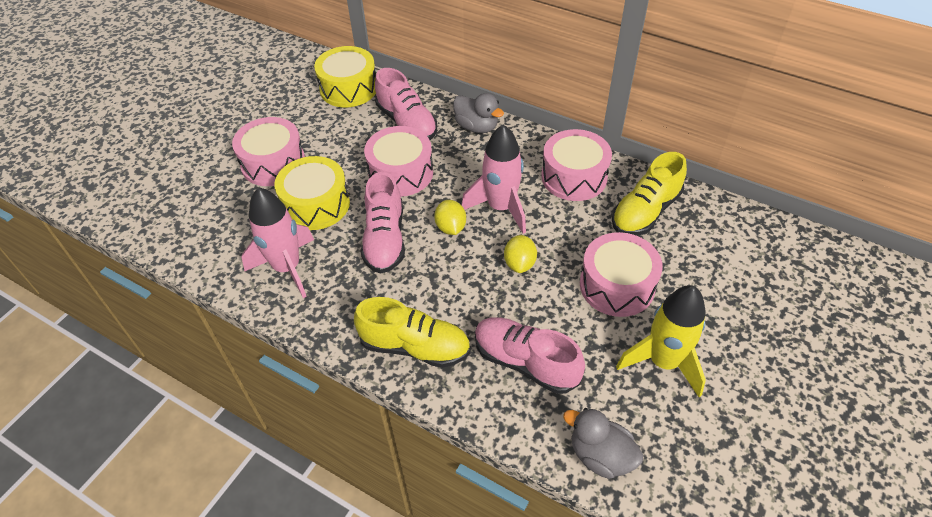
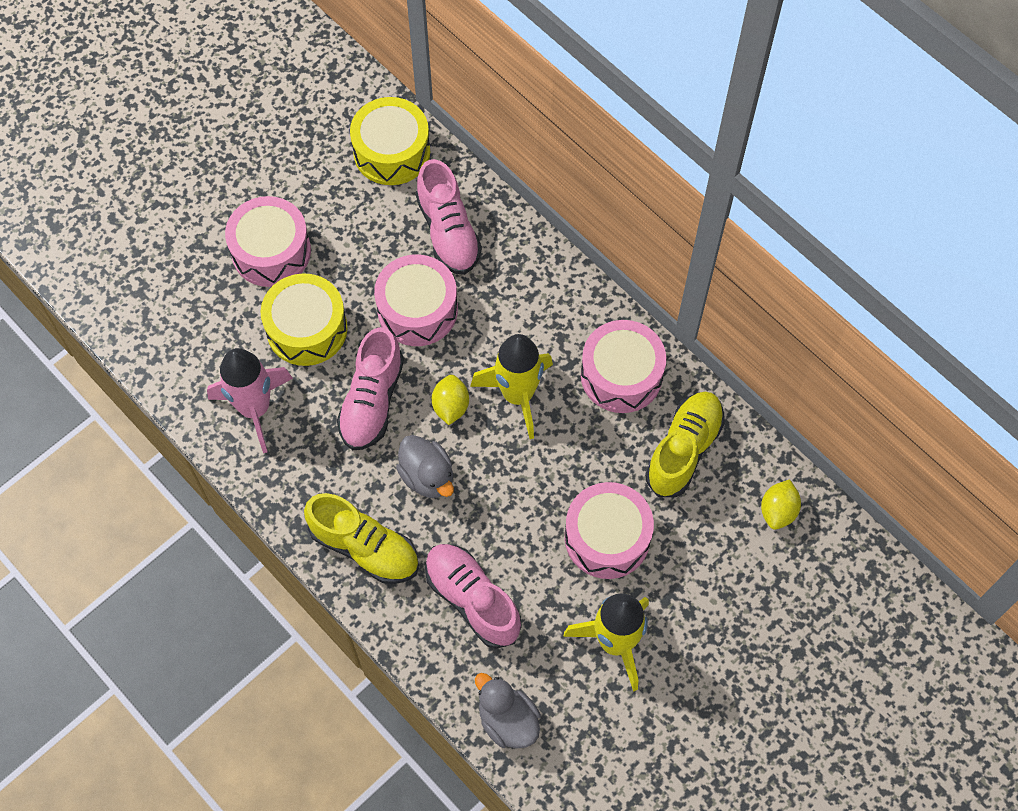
camera: 15 degrees right, 15 degrees up
grey duck [453,93,504,133] -> grey duck moved to [396,435,454,498]
pink rocket [461,125,526,234] -> yellow rocket [470,334,553,439]
yellow lemon [504,235,537,273] -> yellow lemon moved to [761,479,801,530]
yellow shoe [612,152,687,236] -> yellow shoe turned 150 degrees clockwise [645,392,725,497]

